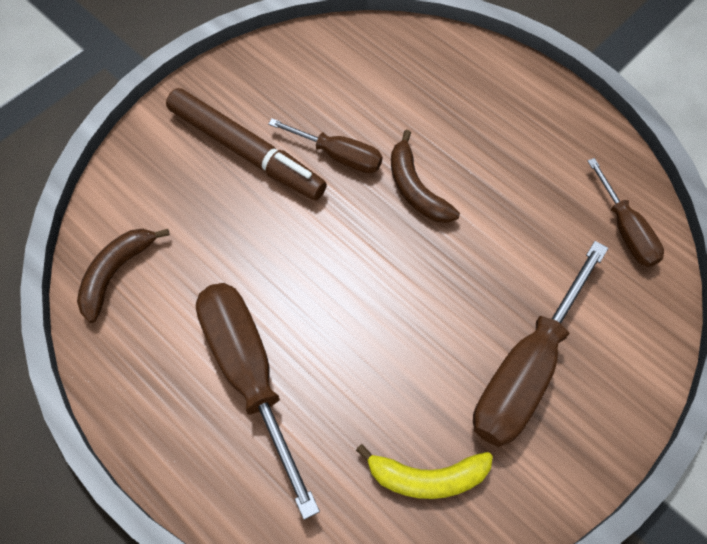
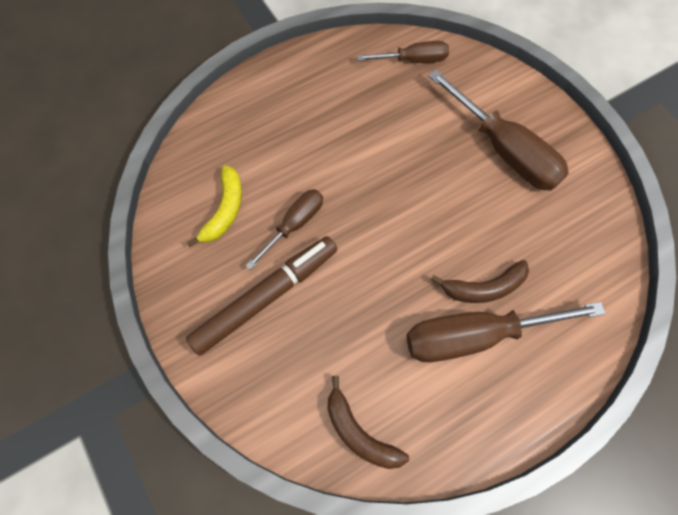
camera: 75 degrees left, 5 degrees up
yellow banana [356,444,493,499] -> yellow banana moved to [187,165,242,247]
brown banana [391,130,460,223] -> brown banana moved to [431,260,529,303]

